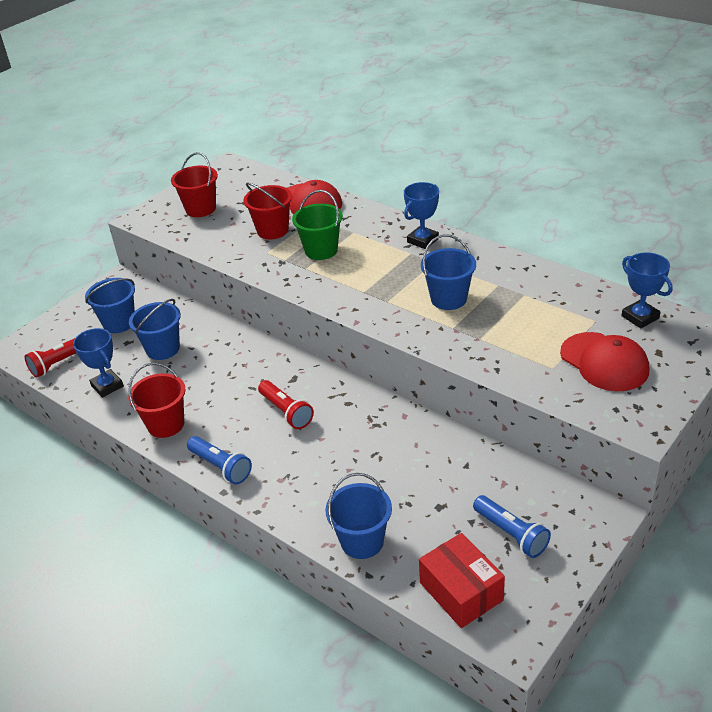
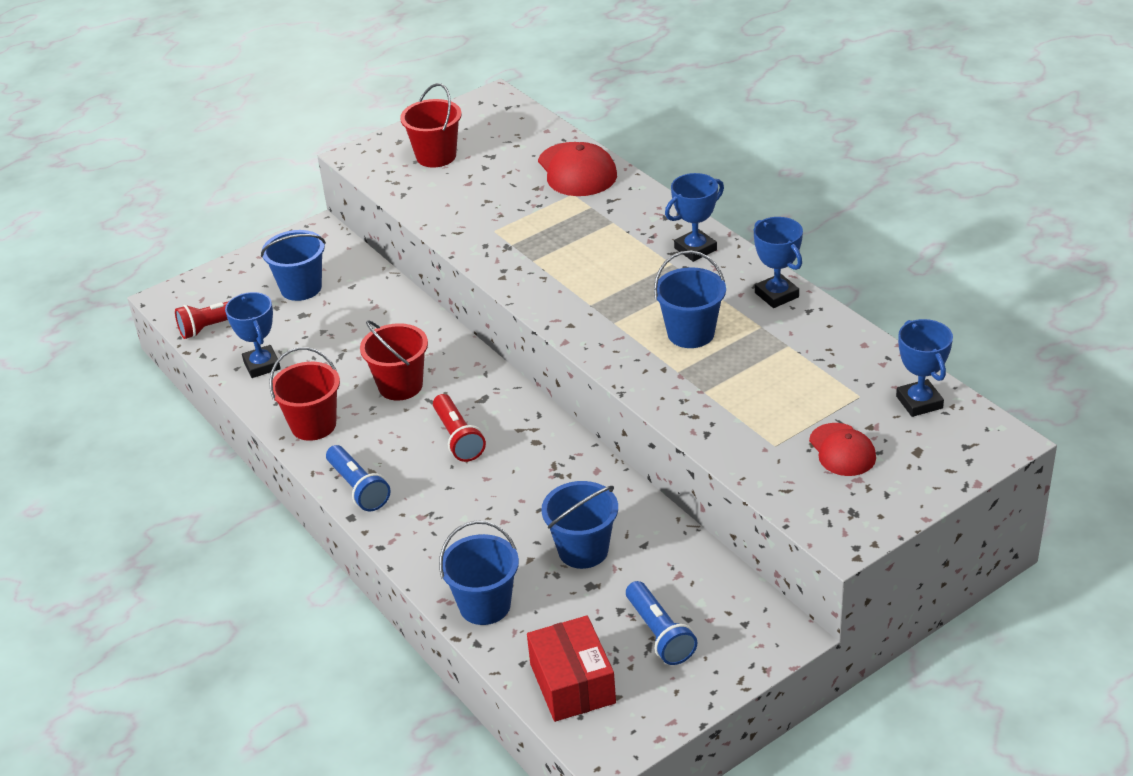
camera: 15 degrees right, 0 degrees up
blue bucket [129,299,181,360] -> blue bucket moved to [541,481,618,569]
red bucket [244,182,292,239] -> red bucket moved to [360,320,428,401]
green bucket [292,190,343,260] -> none
red cap [560,332,649,391] -> red cap [809,423,876,476], size x0.65
none -> blue trophy [754,217,803,308]

